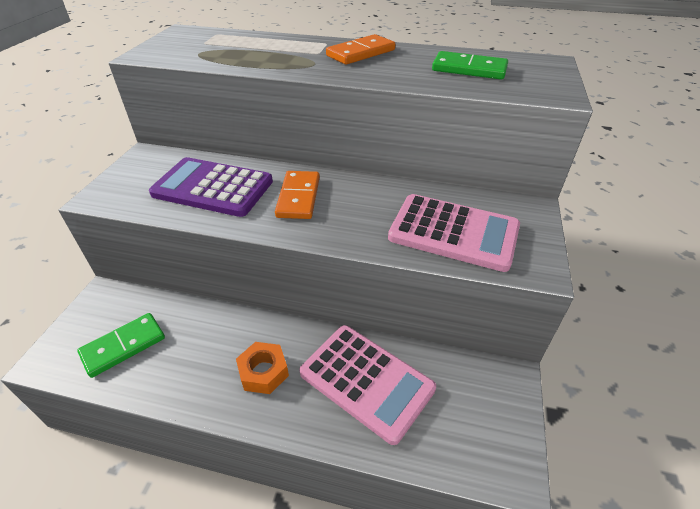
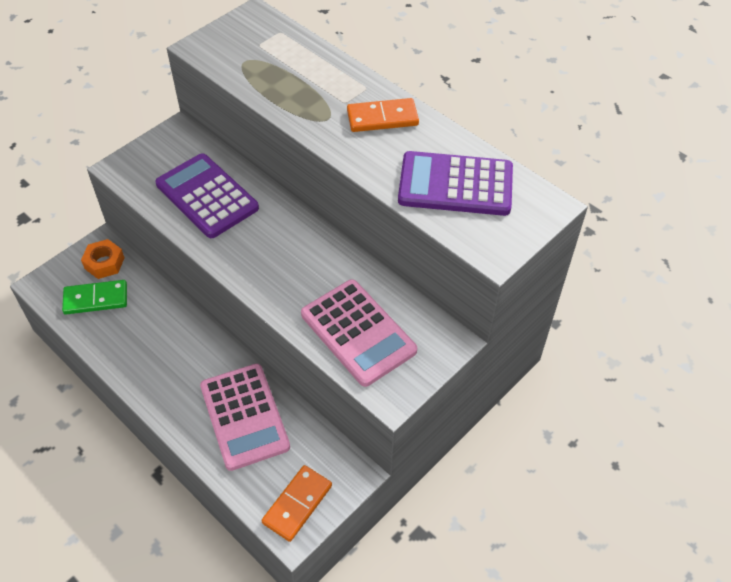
camera: 30 degrees right, 10 degrees up
orange nut [236,342,289,394] -> orange nut moved to [81,239,125,279]
orange domino [275,171,320,219] -> orange domino moved to [261,465,332,542]
green domino [432,51,508,80] -> purple calculator [398,151,513,216]

